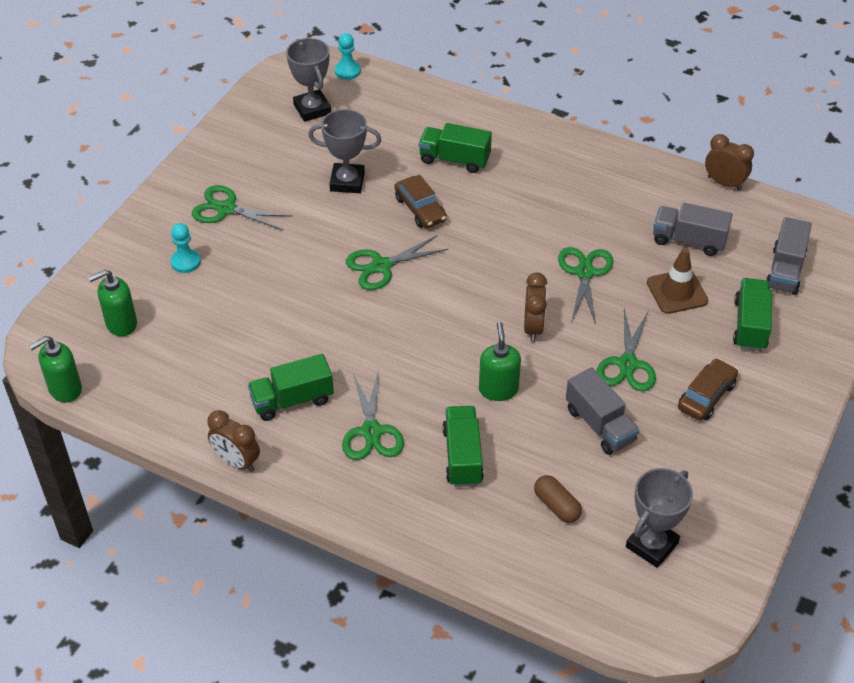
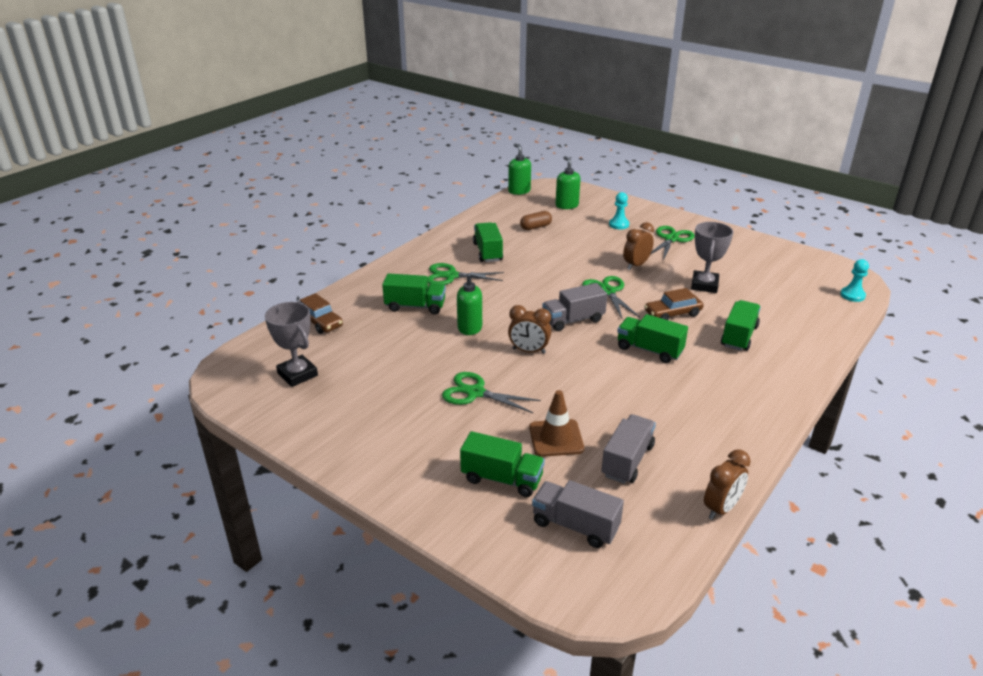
camera: 100 degrees right, 15 degrees down
brown clock [207,410,260,472] -> brown clock moved to [623,222,654,270]
grey trophy [286,38,331,122] -> none
brown capsule [534,475,582,523] -> brown capsule moved to [520,211,552,230]
green scissors [558,247,613,324] -> none
grey truck [566,368,640,455] -> grey truck moved to [542,283,607,331]
brown car [678,358,738,421] -> brown car moved to [299,293,343,334]
none -> green truck [617,314,688,363]

